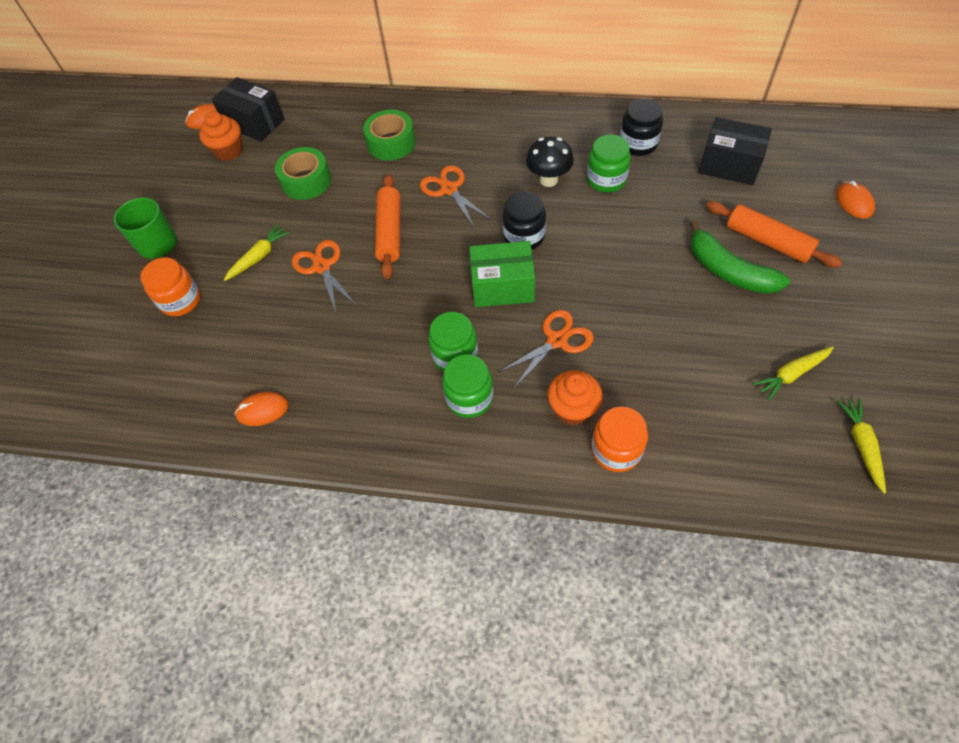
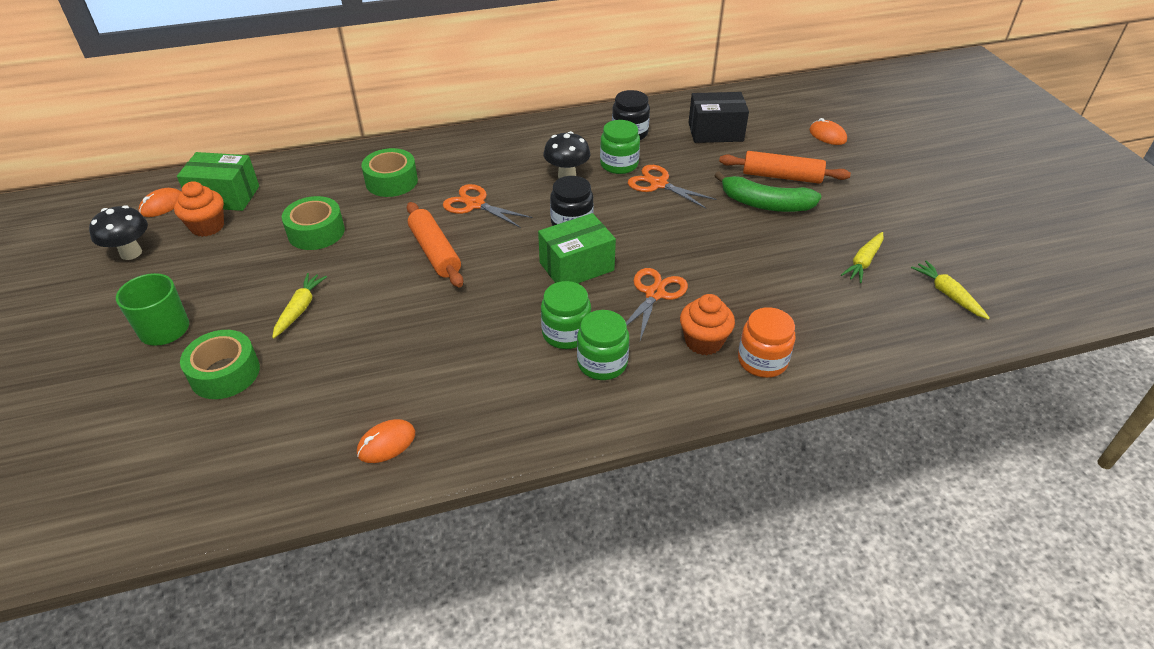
camera: 30 degrees left, 15 degrees down
orange jar [141,257,201,316] -> green tape [180,330,260,399]
black box [212,77,285,142] -> green box [177,152,259,211]
orange scissors [292,240,357,314] -> orange scissors moved to [628,165,716,208]
none -> black mushroom [89,205,148,260]

